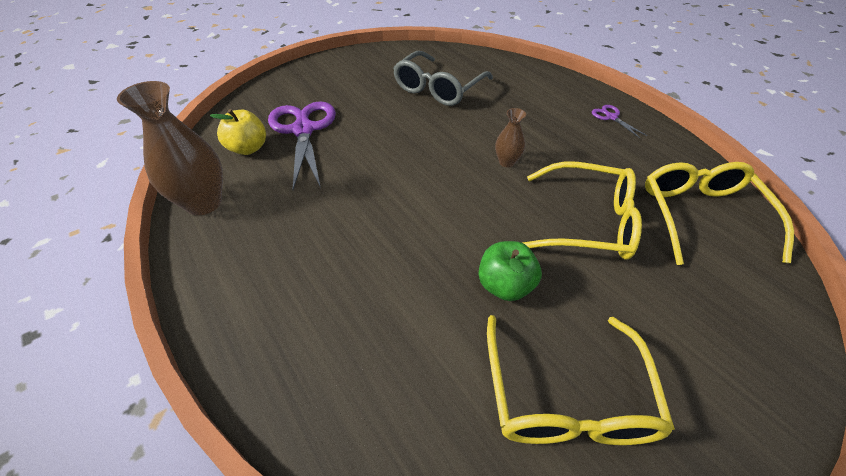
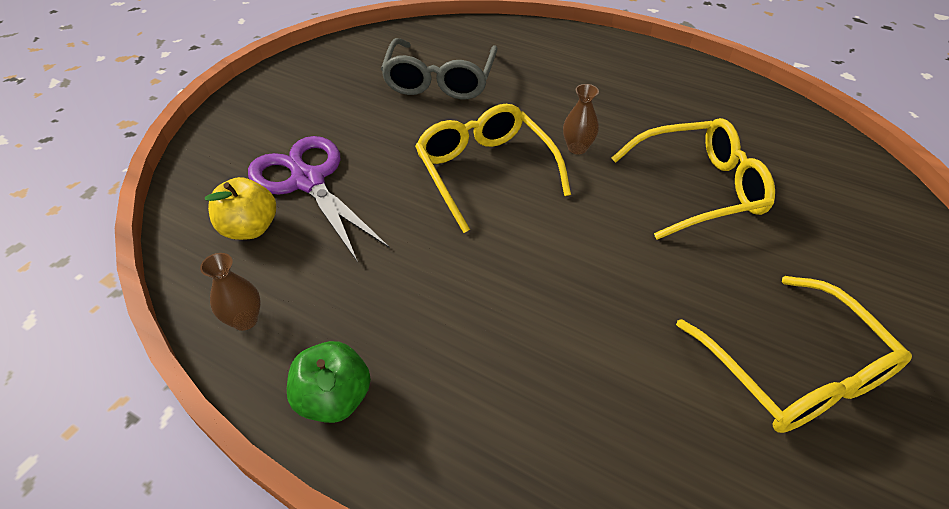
camera: 25 degrees left, 0 degrees up
brown vase [117,81,223,215] -> brown vase [200,253,261,331], size x0.51
green apple [478,241,542,301] -> green apple moved to [287,341,371,423]
purple scissors [592,105,647,138] -> none
yellow glasses [645,162,794,265] -> yellow glasses moved to [415,104,571,233]

